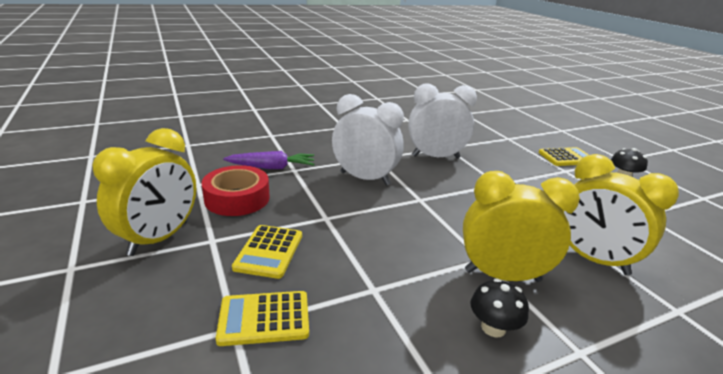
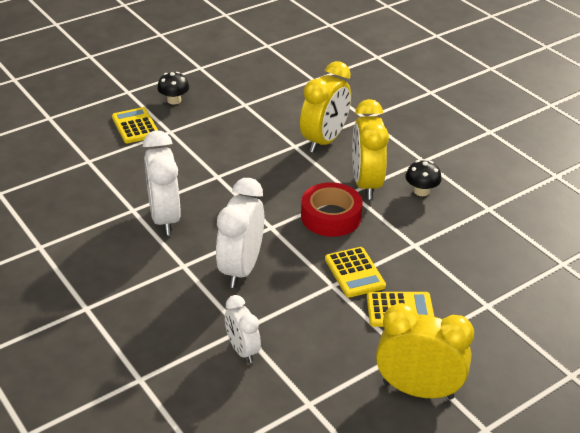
camera: 100 degrees left, 10 degrees up
red tape [202,165,270,216] -> red tape moved to [301,182,363,237]
yellow calculator [216,291,309,346] -> yellow calculator moved to [325,247,386,298]
purple carrot [223,151,315,169] -> white clock [225,295,261,363]

